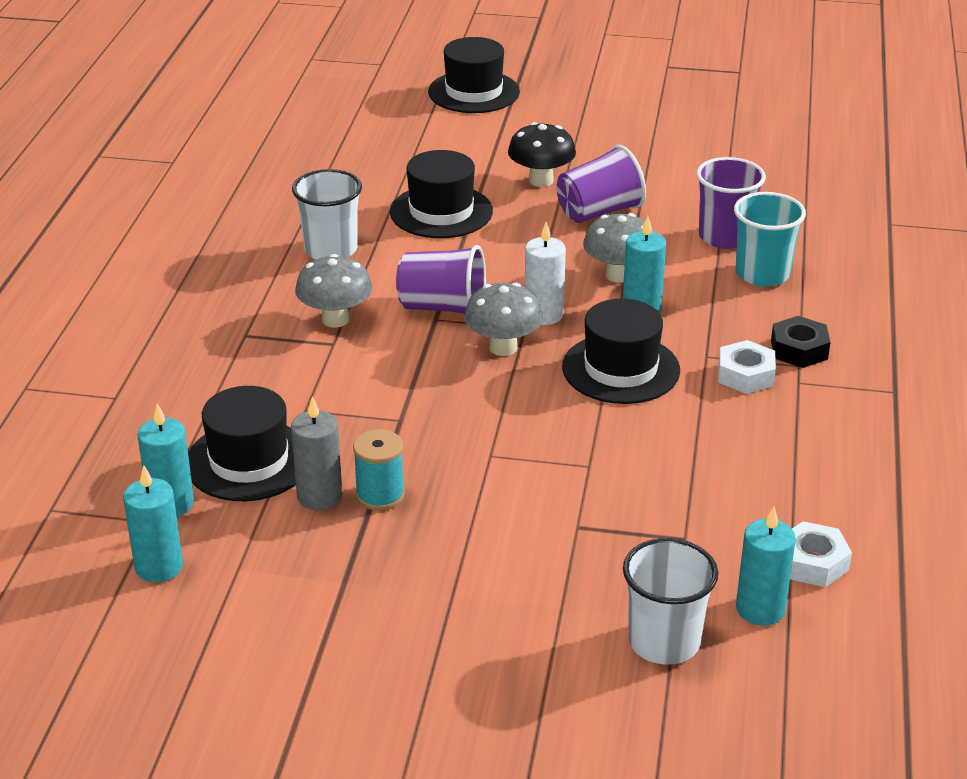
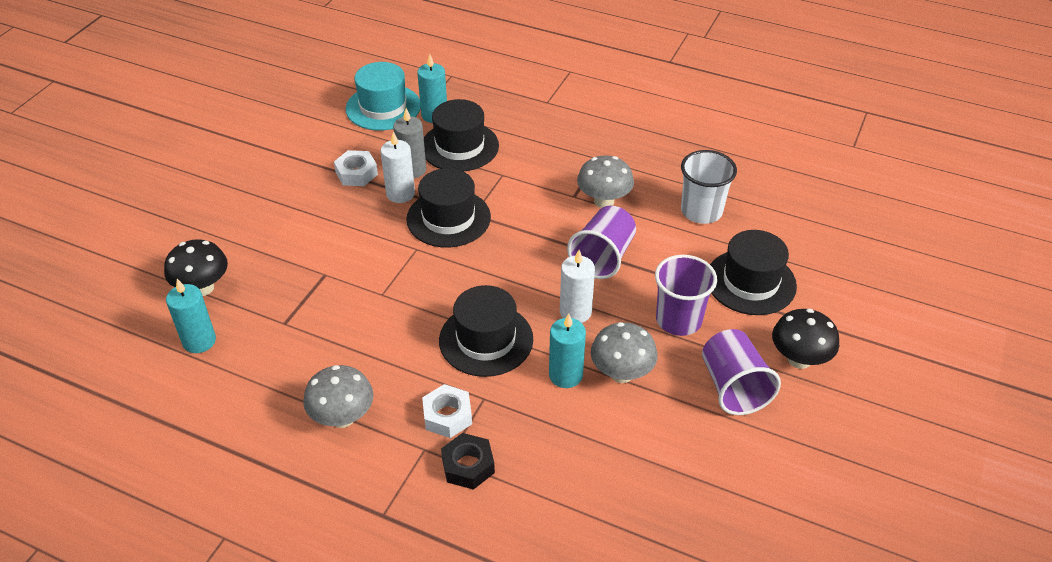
camera: 105 degrees right, 10 degrees up
turquoise candle [123,465,183,582] -> turquoise hat [345,62,421,131]
turquoise spool [353,429,405,511] -> white candle [380,131,415,203]
black hat [428,37,520,113] -> black hat moved to [406,168,491,248]
grey mushroom [464,283,543,356] -> grey mushroom moved to [303,365,373,428]
white cup [623,538,718,665] -> black mushroom [164,239,228,296]
purple cup [696,157,766,249] -> purple cup moved to [655,255,717,336]
turquoise cup [734,192,806,287] -> none
white nut [790,521,852,587] -> white nut moved to [334,150,378,186]

